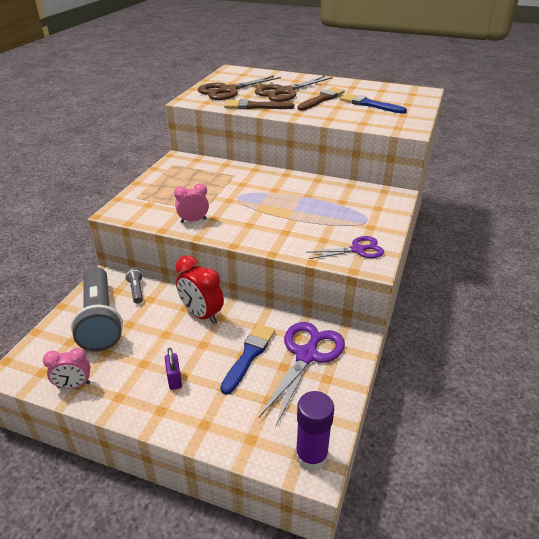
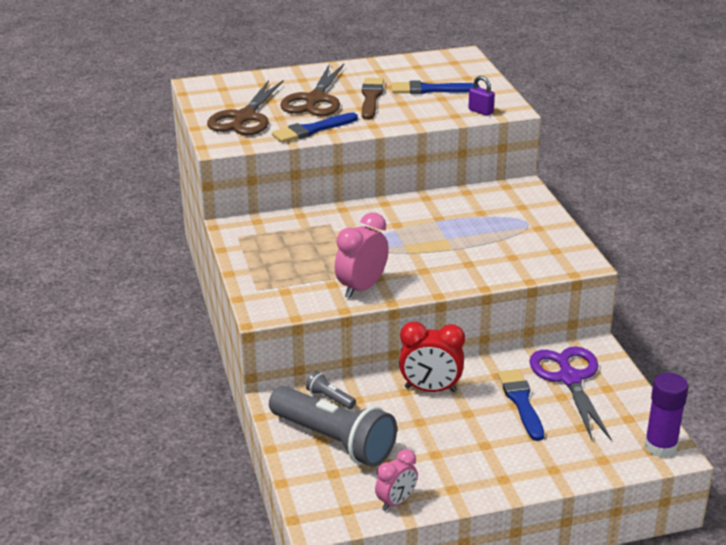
camera: 35 degrees left, 5 degrees down
purple padlock [165,348,182,390] -> purple padlock moved to [468,76,495,116]
pink clock [174,183,209,223] -> pink clock [335,212,389,299], size x1.53
brown brush [224,99,294,109] -> blue brush [272,113,358,143]
purple scissors [306,236,384,259] -> none

